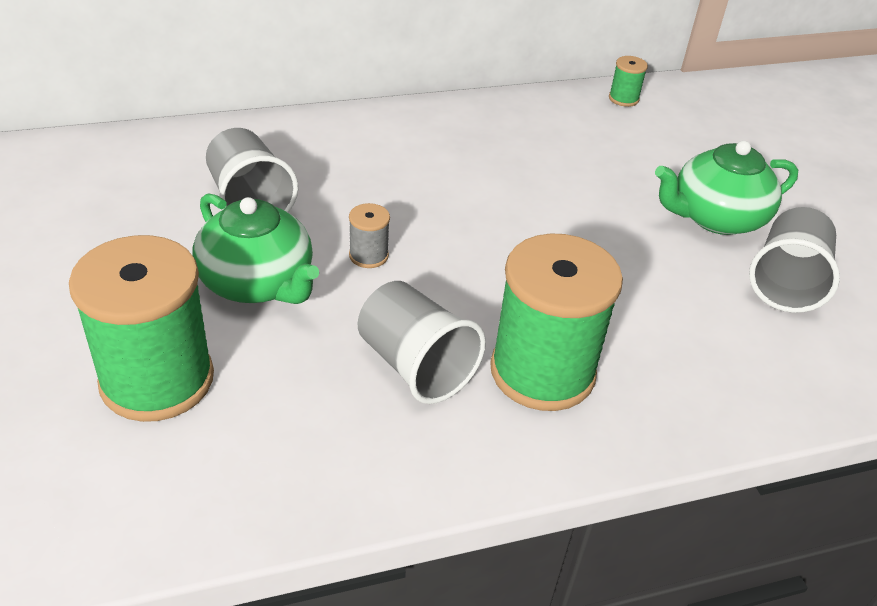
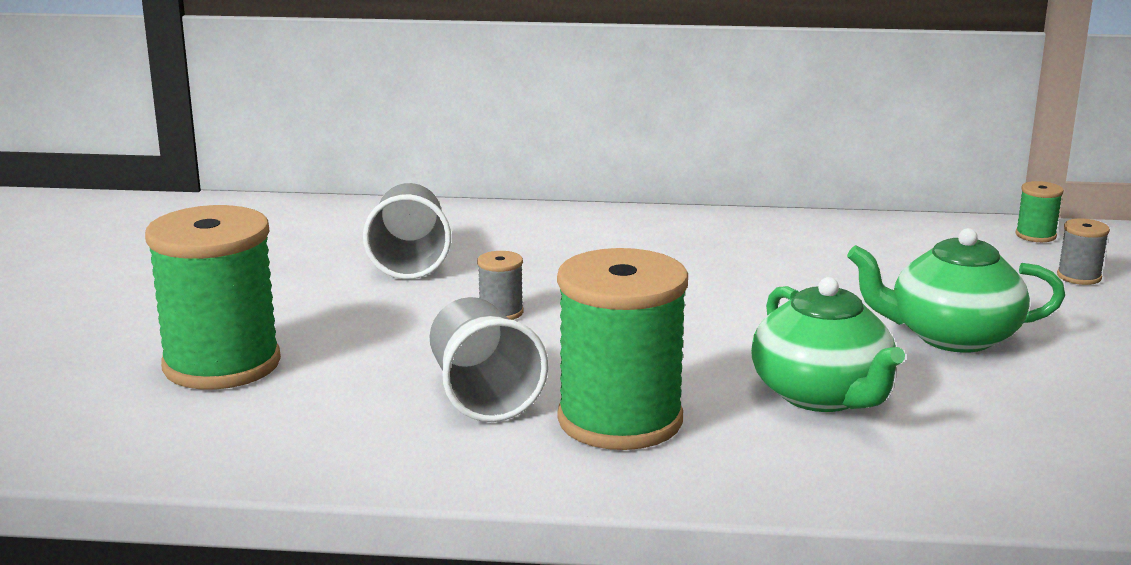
camera: 25 degrees right, 20 degrees down
green teapot [193,193,319,304] -> green teapot moved to [751,277,905,412]
green spool [609,56,648,107] -> green spool moved to [1015,181,1064,242]
grey cup [749,207,840,313] -> none
none -> grey spool [1057,219,1110,285]

